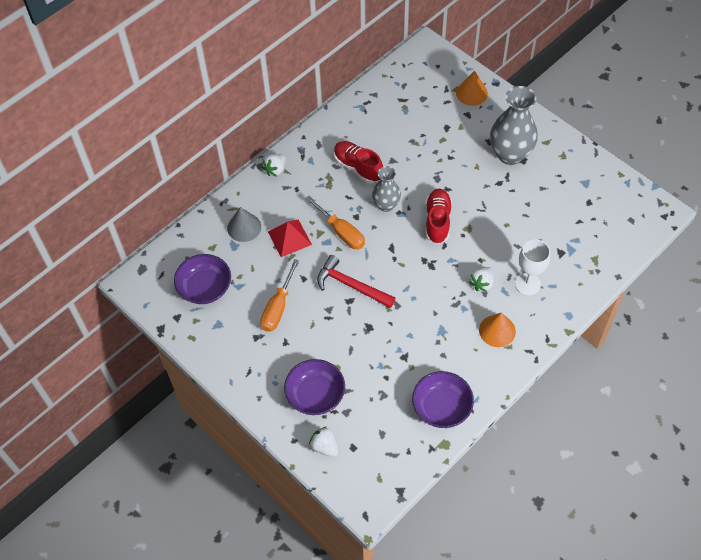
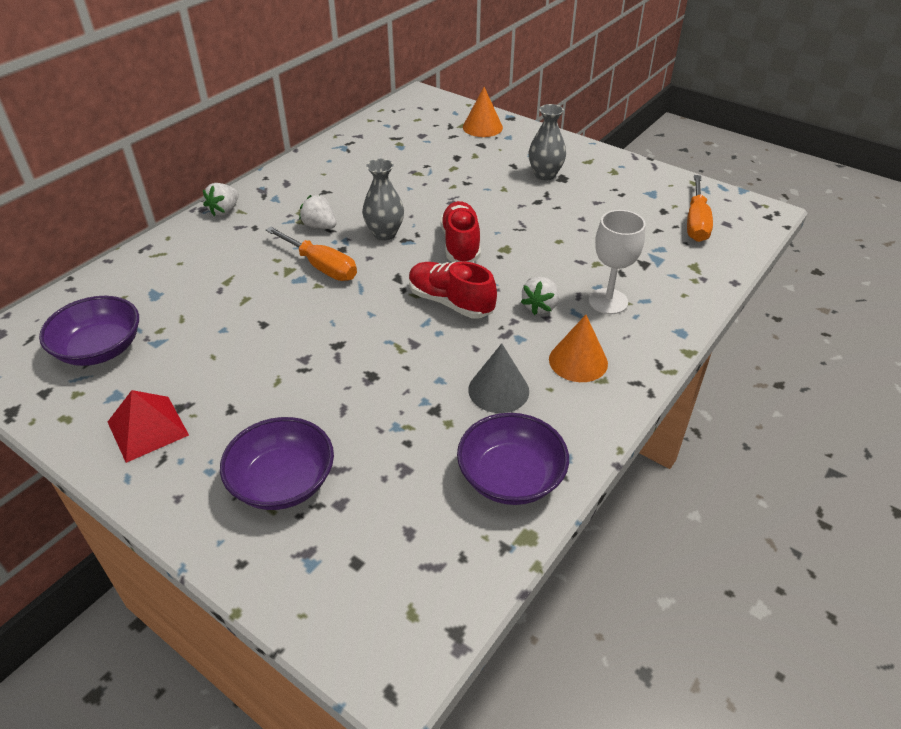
camera: 10 degrees left, 15 degrees down
grey cone [227,207,261,242] -> grey cone moved to [468,343,529,413]
orange screwdriver [260,259,299,332] -> orange screwdriver moved to [687,175,713,242]
red pyramid [268,220,312,257] -> red pyramid moved to [108,390,189,463]
white strawberry [309,427,338,457] -> white strawberry moved to [299,195,336,229]
red hammer [317,255,395,308] -> none
red shoe [334,141,383,184] -> red shoe moved to [409,261,497,318]
grey vase [490,86,538,165] -> grey vase [528,104,566,180], size x0.60

